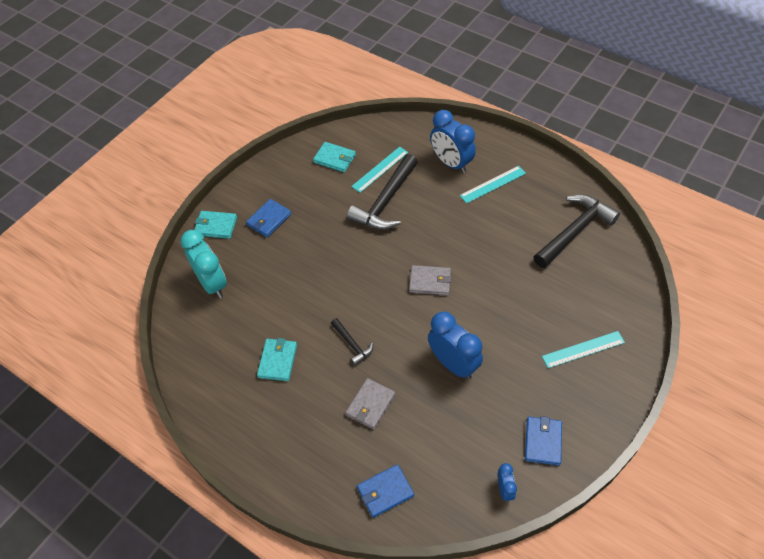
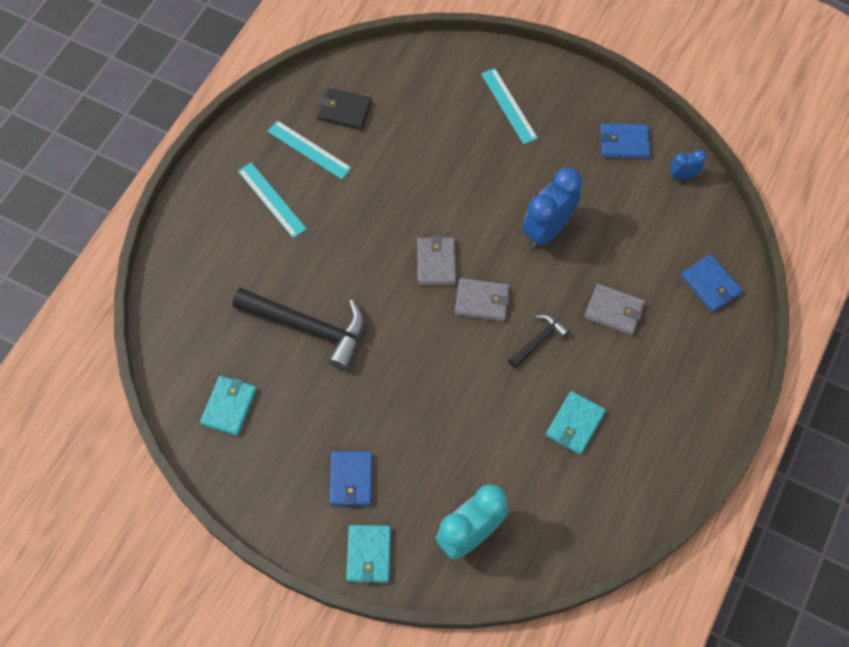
camera: 100 degrees left, 10 degrees up
blue wallet [246,199,291,237] -> blue wallet turned 60 degrees clockwise [330,451,372,506]
turquoise wallet [257,338,297,381] -> turquoise wallet turned 60 degrees counterclockwise [546,391,606,455]
turquoise ruler [351,147,408,193] -> turquoise ruler moved to [267,120,352,179]
blue clock [430,110,476,174] -> none
black hammer [533,194,620,268] -> black wallet [317,88,372,130]
none -> grey wallet [455,278,510,321]

